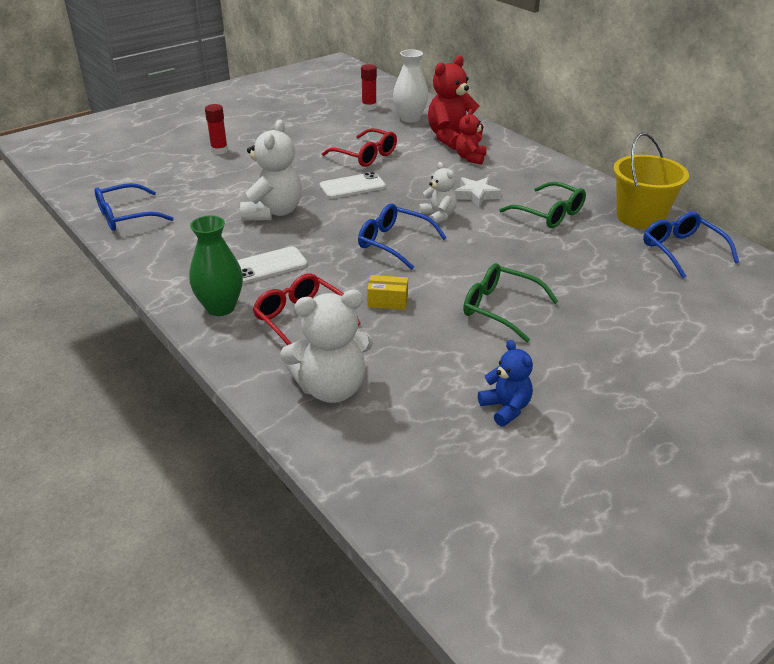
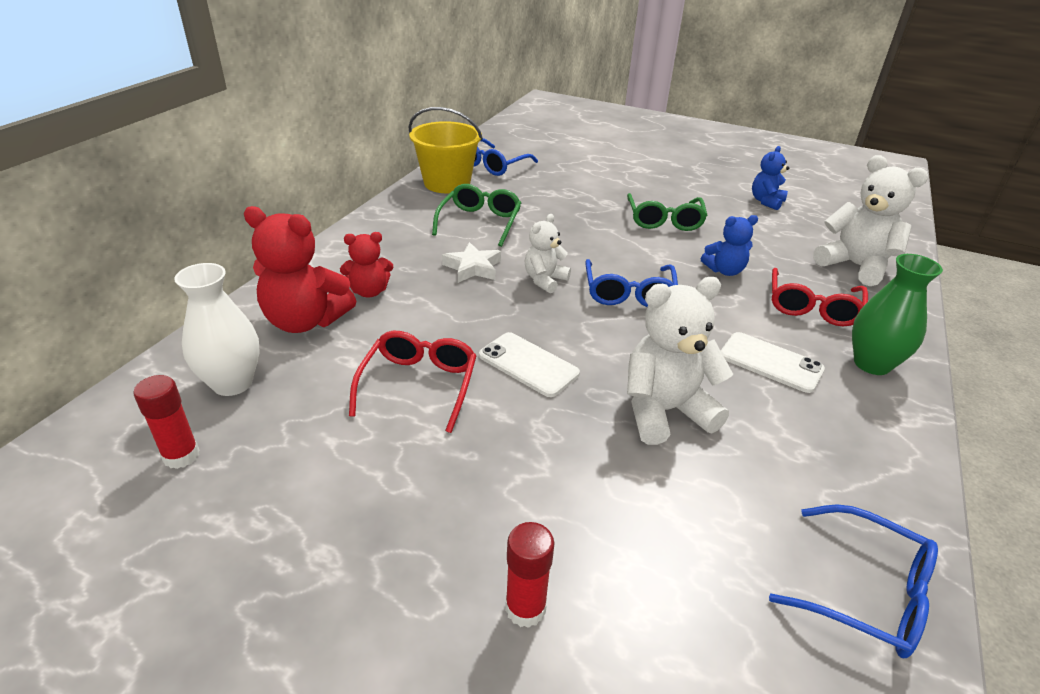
camera: 120 degrees left, 0 degrees up
yellow box [367,275,408,310] -> blue teddy bear [701,215,758,276]

